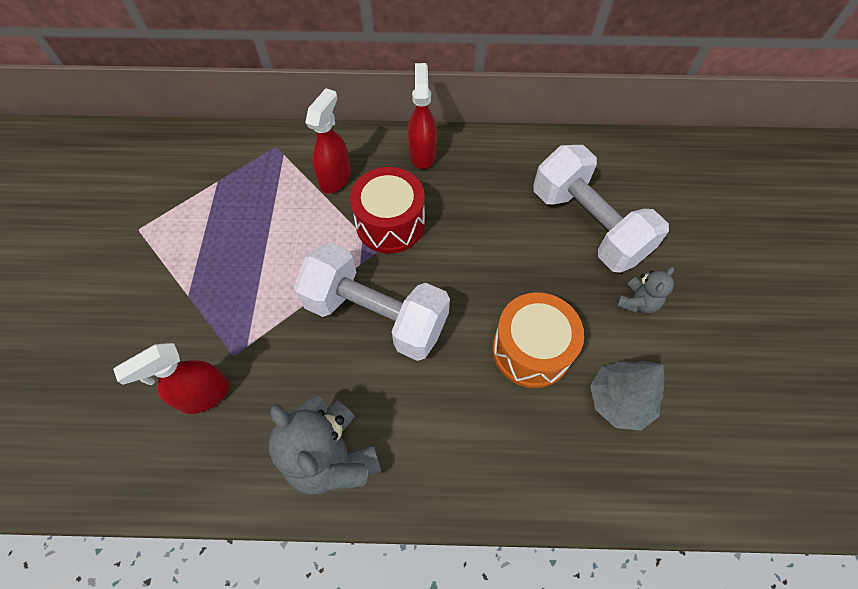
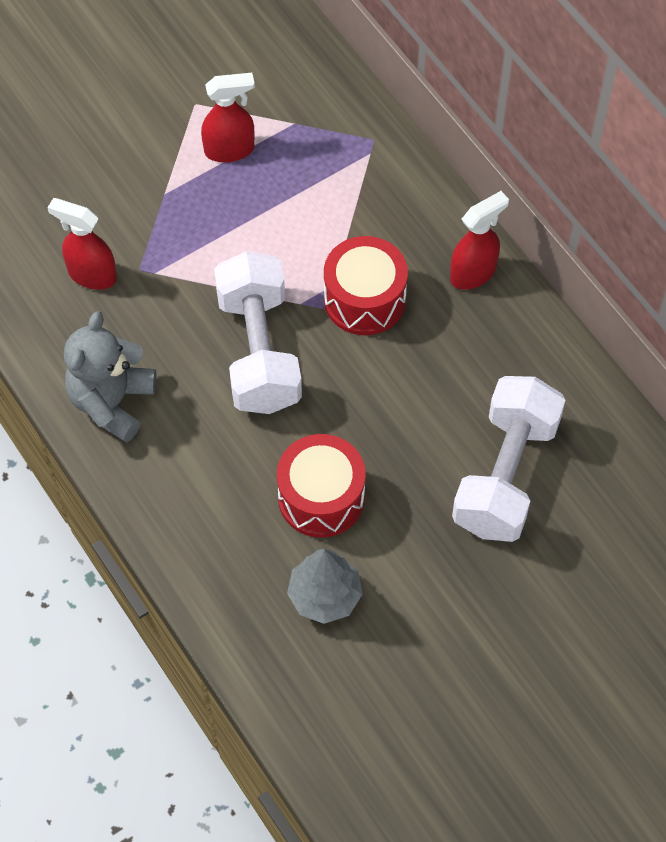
camera: 55 degrees right, 0 degrees up
red spray bottle [305,88,351,194] -> red spray bottle moved to [201,73,255,162]
orange drum [493,292,584,388] -> red drum [277,434,366,538]
grey teddy bear [616,267,674,313] -> none

